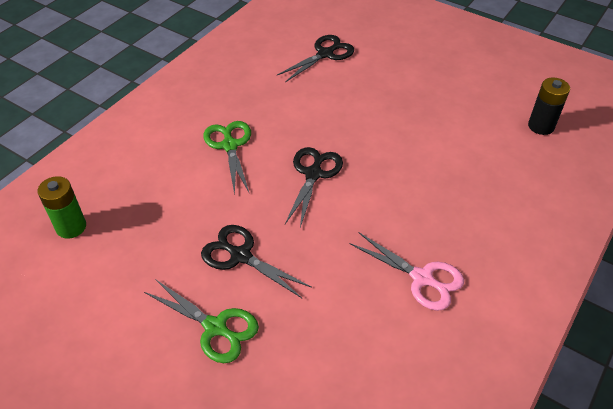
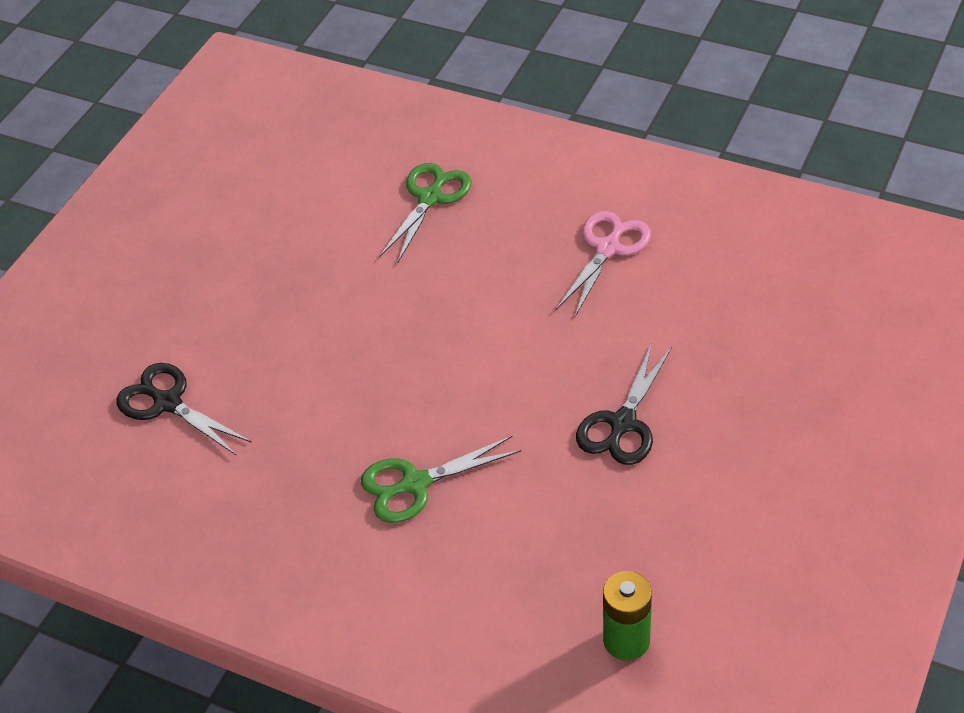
camera: 95 degrees left, 0 degrees up
green scissors [144,279,259,363] -> green scissors moved to [379,163,472,264]
black scissors [285,147,343,227] -> none
black battery [528,78,570,135] -> none

